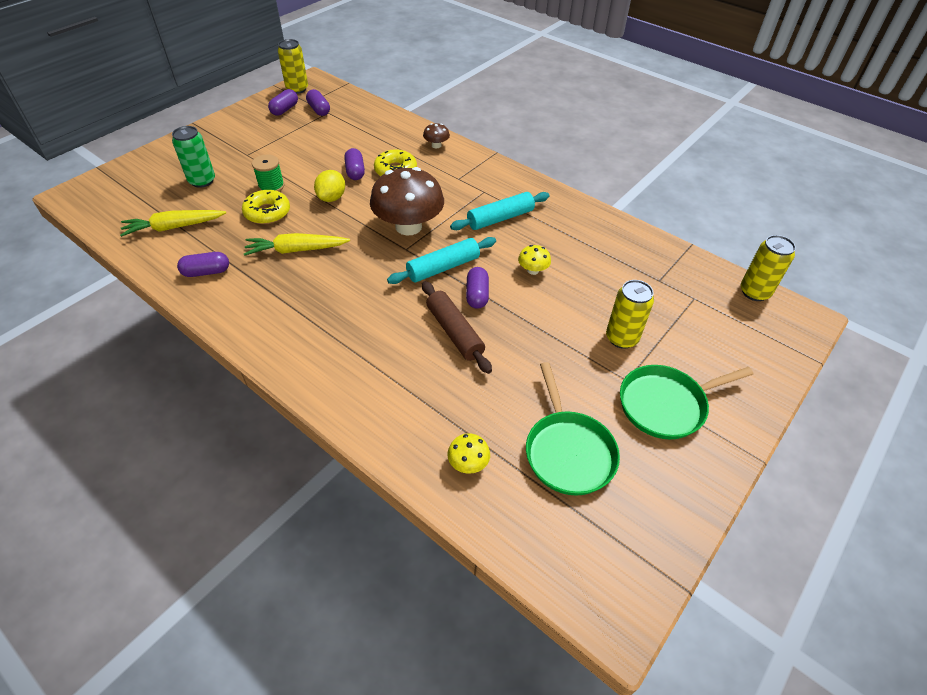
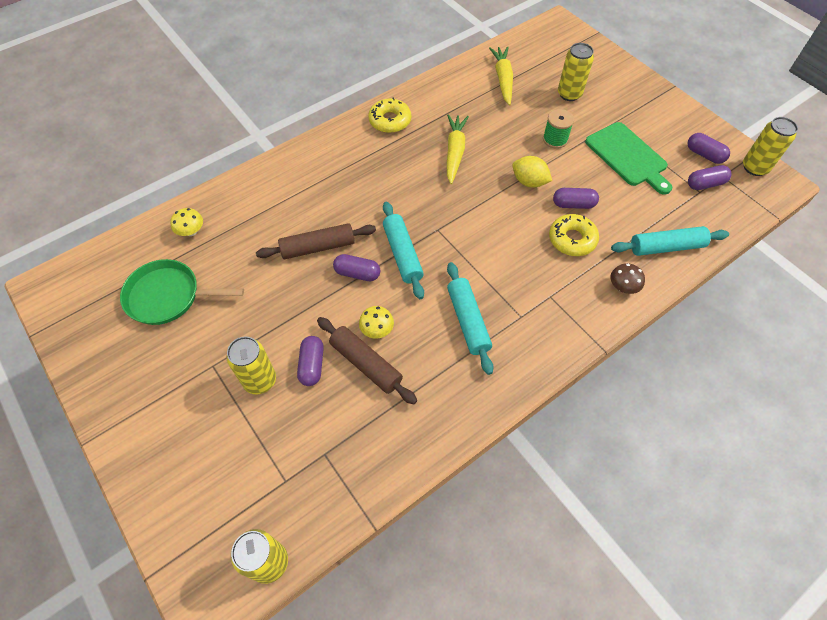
camera: 105 degrees right, 10 degrees up
green can [172,126,215,188] -> yellow can [558,43,594,101]
purple capsule [177,252,229,277] -> purple capsule moved to [297,336,324,386]
yellow donut [242,190,290,224] -> yellow donut moved to [368,98,411,133]
brown mushroom [370,167,444,235] -> none
green pan [620,365,753,440] -> none
none -> brown rolling pin [317,317,417,404]
none -> green cutting board [585,122,672,195]
none -> turquoise rolling pin [611,226,729,256]

